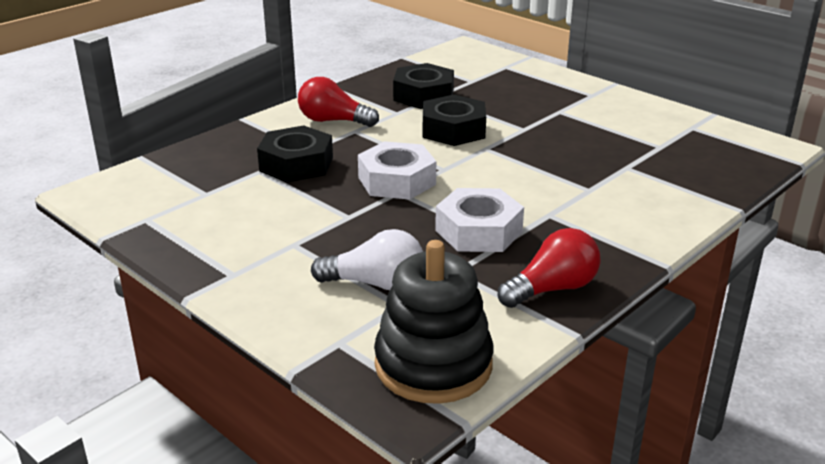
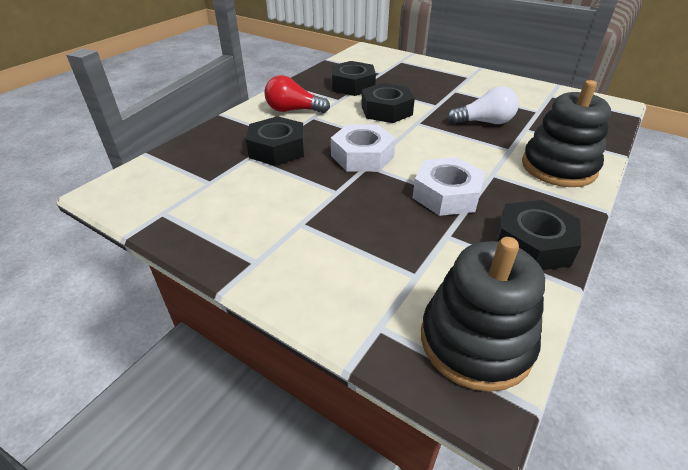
camera: 10 degrees left, 10 degrees up
white light bulb [311,229,423,290] -> white light bulb moved to [447,86,519,124]
red light bulb [498,228,600,308] -> black nut [496,200,581,270]
none -> black stacking toy [522,80,611,187]

